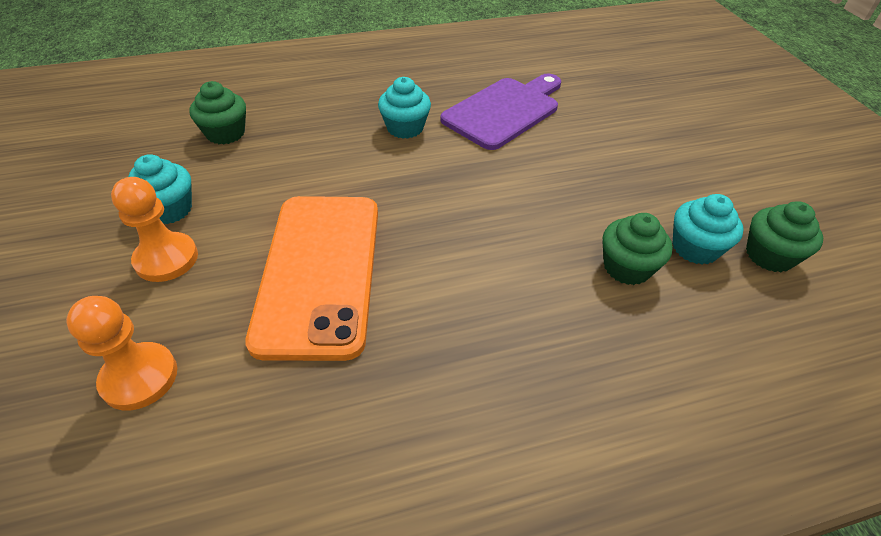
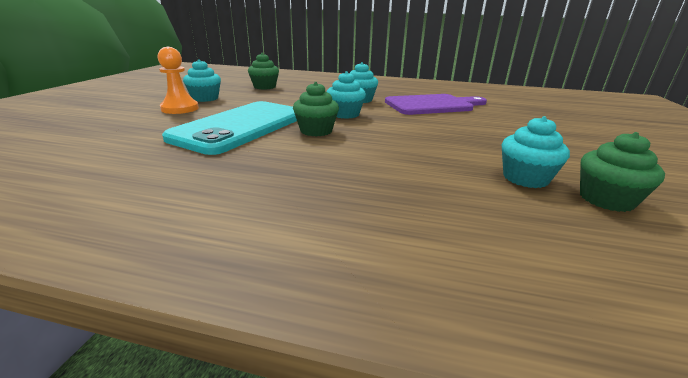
camera: 30 degrees right, 20 degrees down
orange pawn [66,296,177,410] -> none
orange phone [245,196,378,361] -> turquoise phone [162,101,297,155]
green cupcake [602,213,673,285] -> green cupcake moved to [293,82,339,136]
none -> turquoise cupcake [327,71,366,119]

